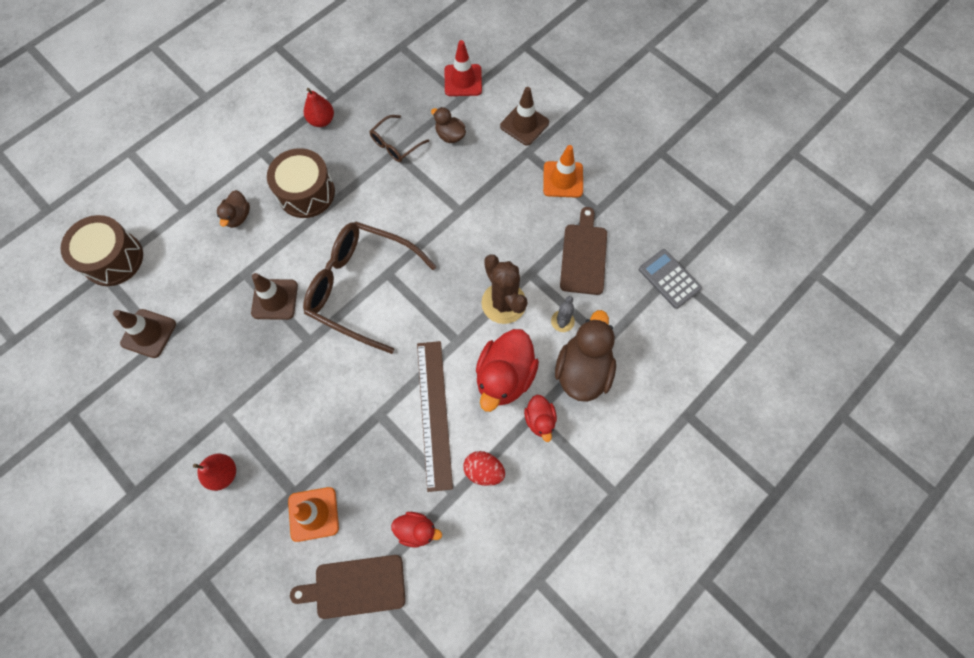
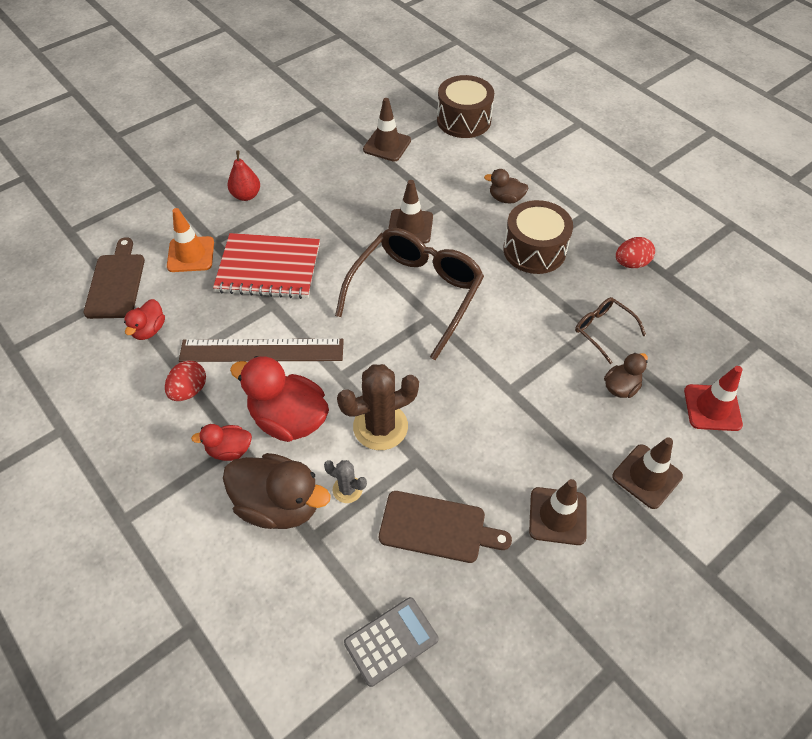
camera: 95 degrees right, 15 degrees down
red pear [304,88,334,127] -> red egg [616,237,655,268]
orange traffic cone [543,145,583,198] -> brown traffic cone [529,479,587,545]
none -> red notebook [213,233,320,299]

